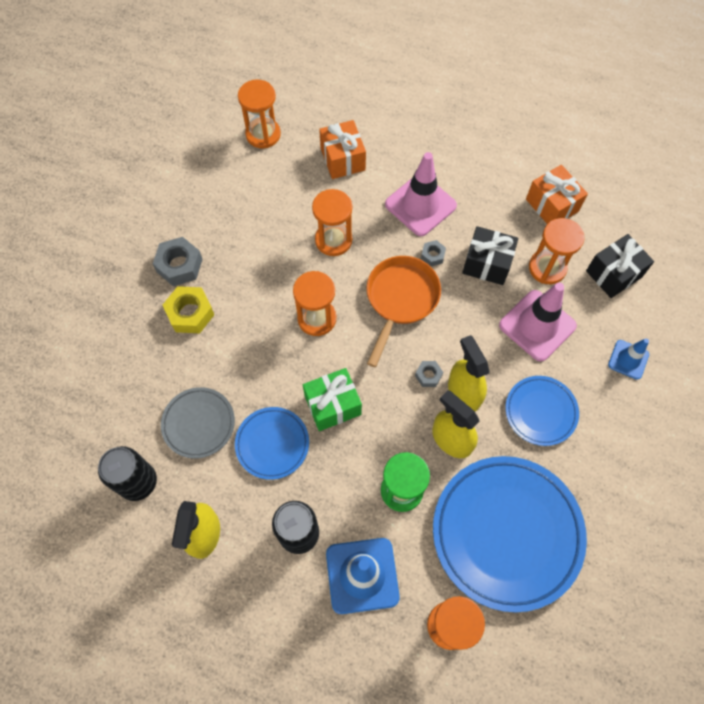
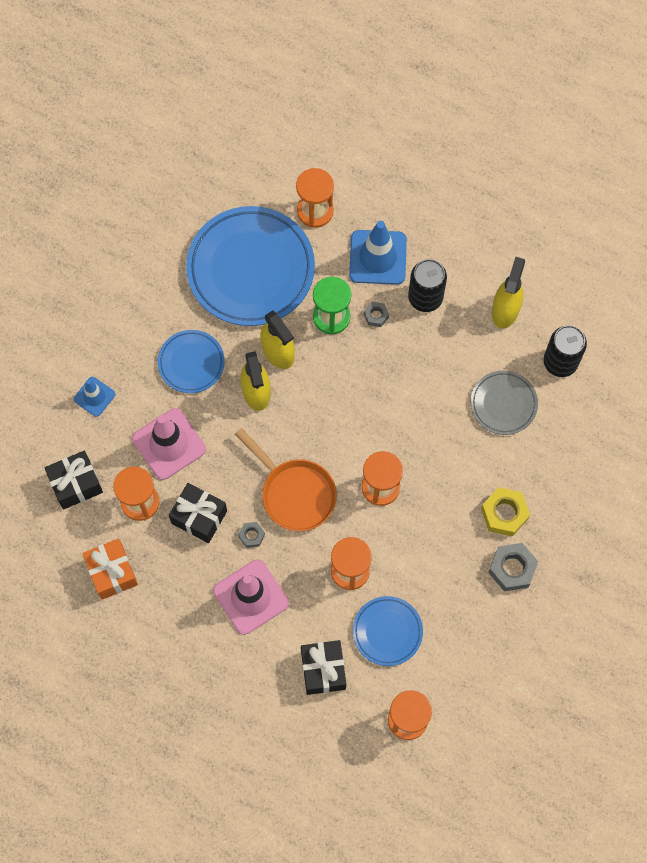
camera: 170 degrees left, 5 degrees up
blue plate [235,407,309,480] -> blue plate moved to [353,596,423,666]
green gift [303,368,362,431] -> none
orange gift [319,120,366,179] -> black gift [301,640,346,695]
orange pan [366,256,441,367] -> orange pan turned 75 degrees counterclockwise [235,428,337,531]
grey nut [415,361,443,387] -> grey nut moved to [364,302,389,327]

